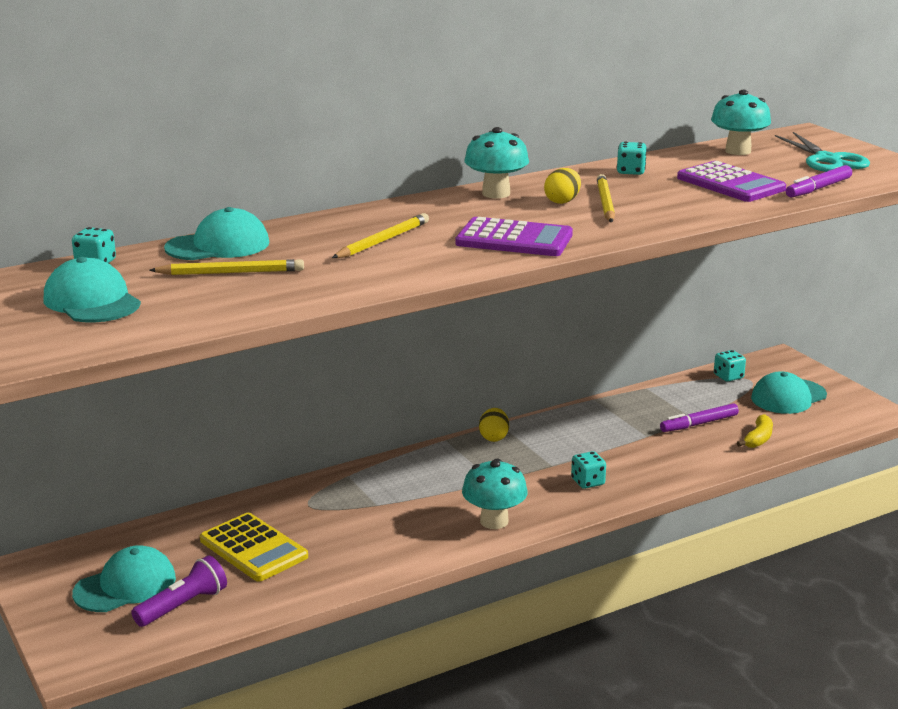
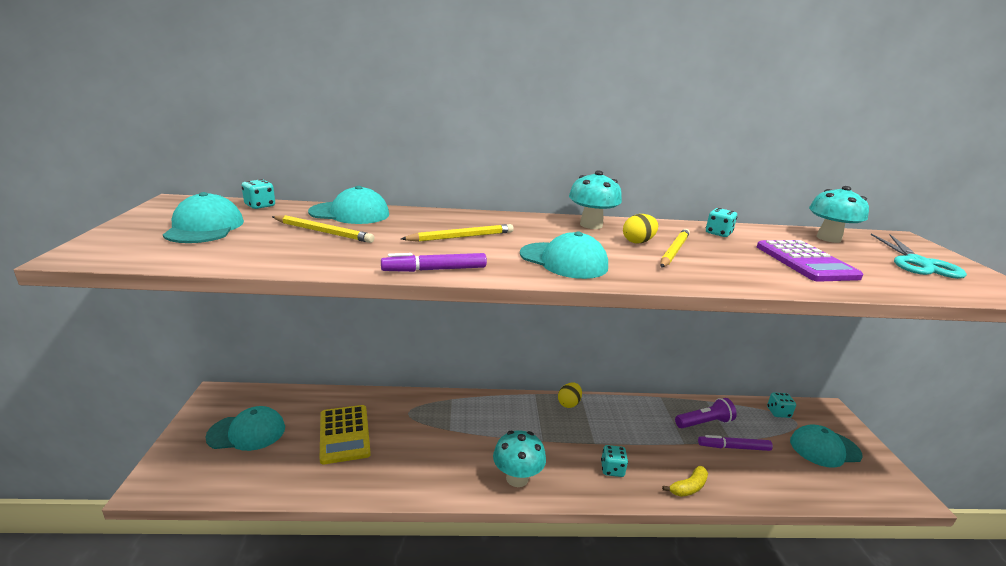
camera: 25 degrees right, 0 degrees up
purple flashlight [131,555,227,627] -> purple flashlight moved to [675,398,737,428]
purple calculator [455,217,573,256] -> turquoise cap [520,231,608,279]
yellow banana [737,414,773,448] -> yellow banana moved to [662,466,708,497]
purple marker [786,165,852,197] -> purple marker moved to [381,253,487,272]

